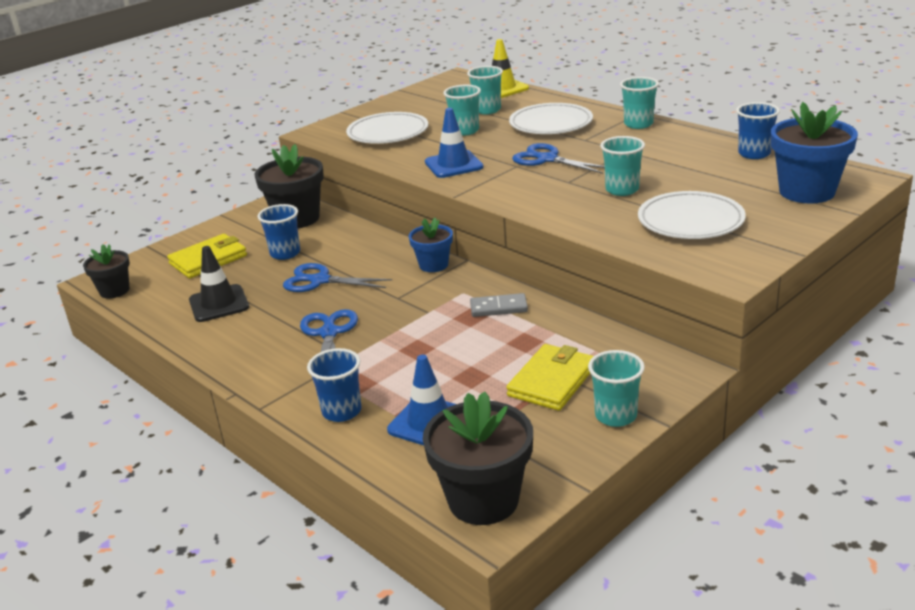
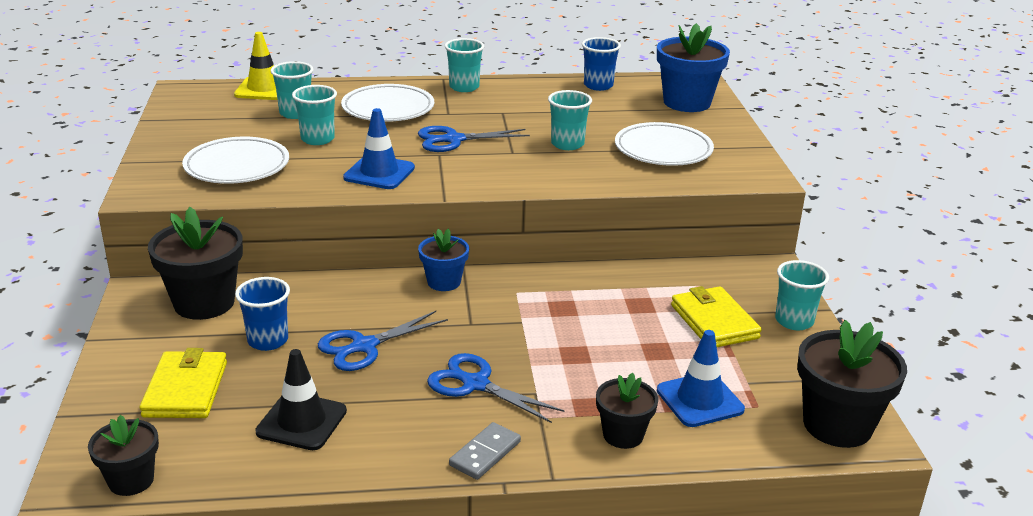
camera: 55 degrees left, 0 degrees up
blue cup [307,348,362,422] -> black flower pot [596,373,658,449]
grey domino [470,293,528,317] -> grey domino moved to [449,422,521,480]

